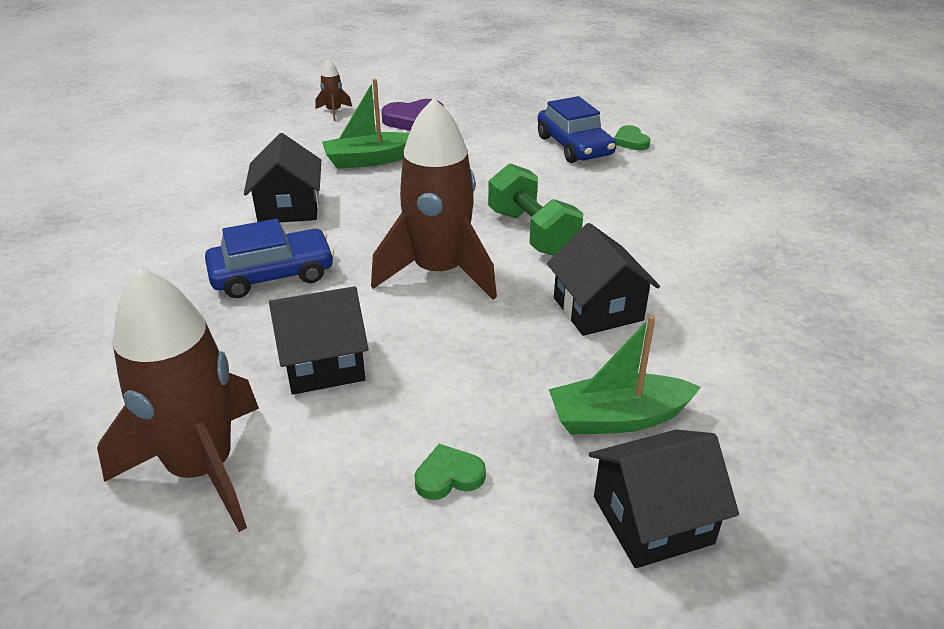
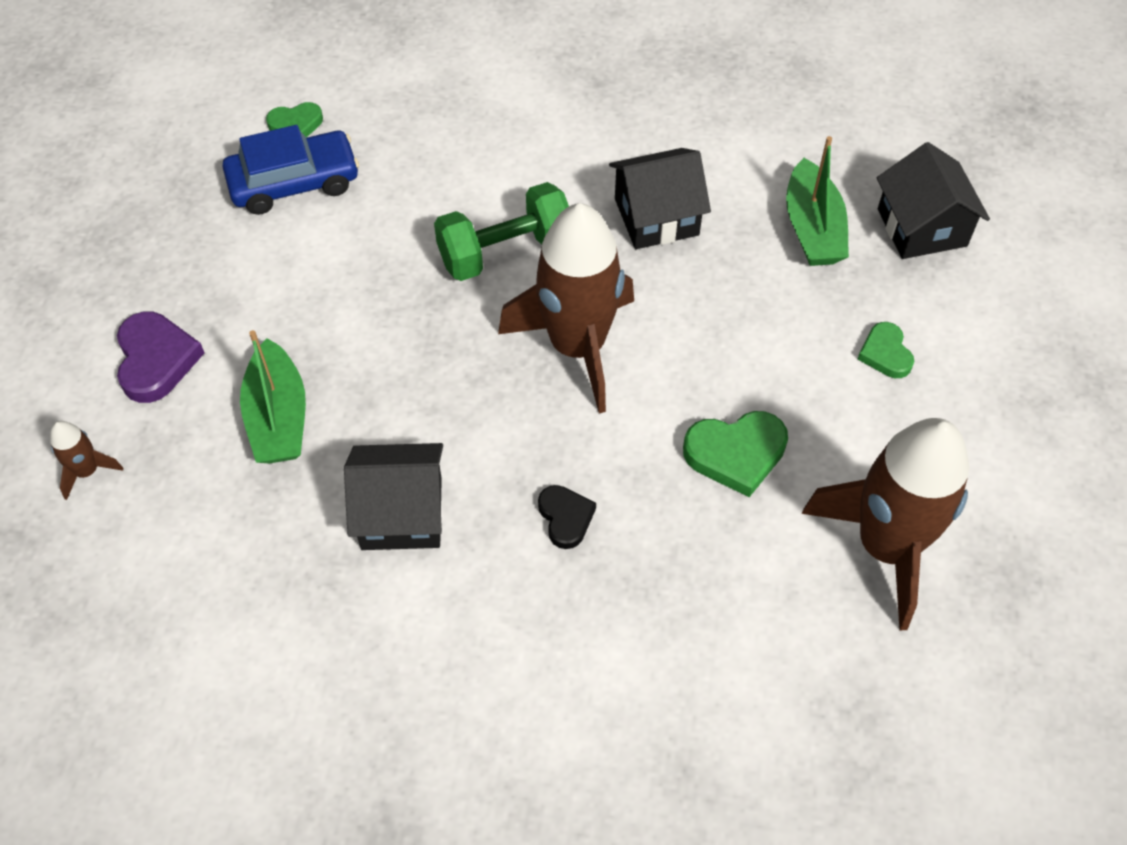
camera: 85 degrees left, 20 degrees up
blue car [205,219,334,298] -> black heart [538,485,596,549]
black house [269,286,369,395] -> green heart [683,411,788,497]

